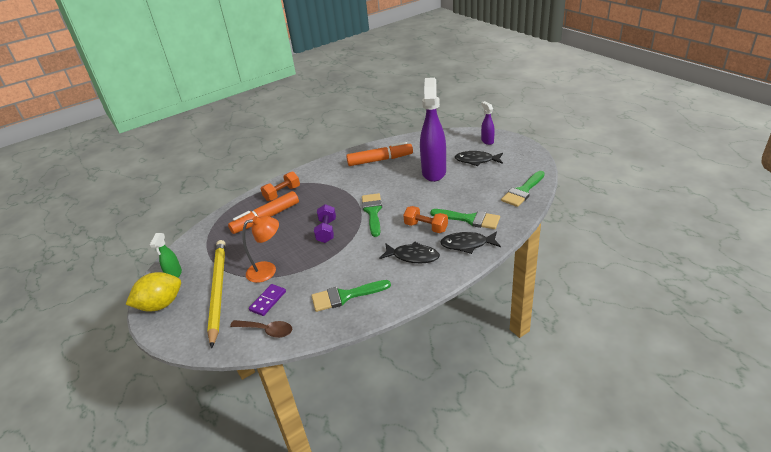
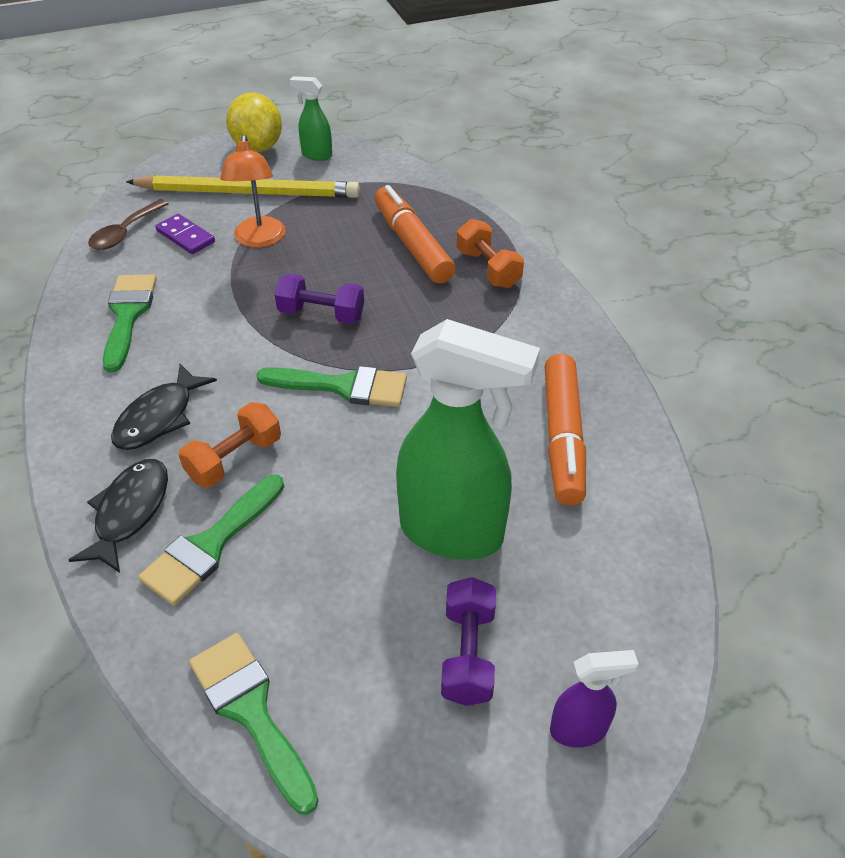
camera: 100 degrees right, 10 degrees up
purple spray bottle [420,78,446,182] -> green spray bottle [396,319,540,560]
black fish [455,151,503,166] -> purple dumbbell [441,577,496,706]

